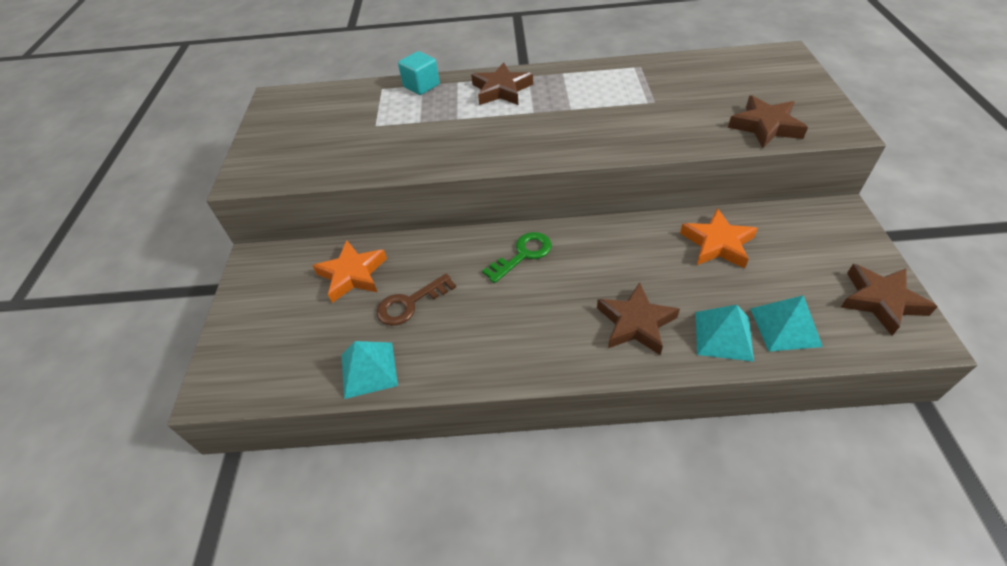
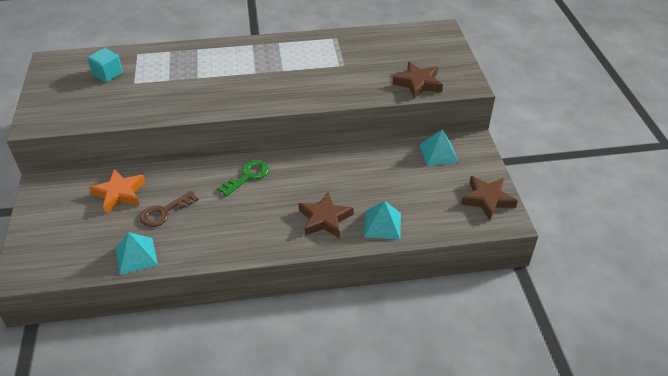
camera: 10 degrees left, 5 degrees down
turquoise cube [398,51,440,95] -> turquoise cube moved to [87,48,123,82]
brown star [471,62,533,105] -> none
orange star [680,208,758,268] -> none
turquoise pyramid [750,295,823,351] -> turquoise pyramid moved to [420,129,459,166]

